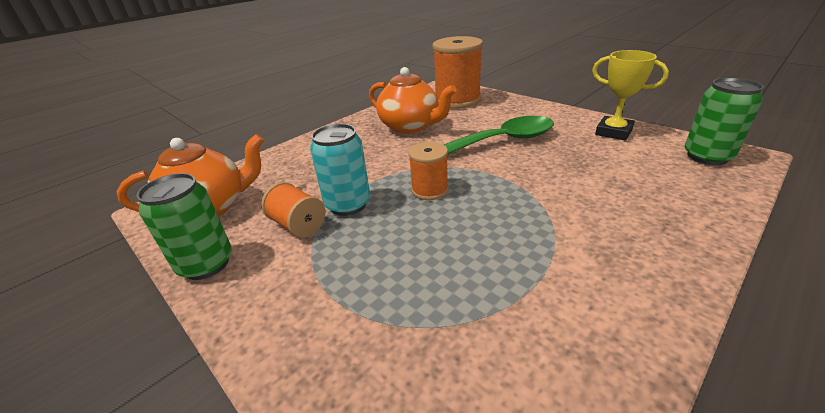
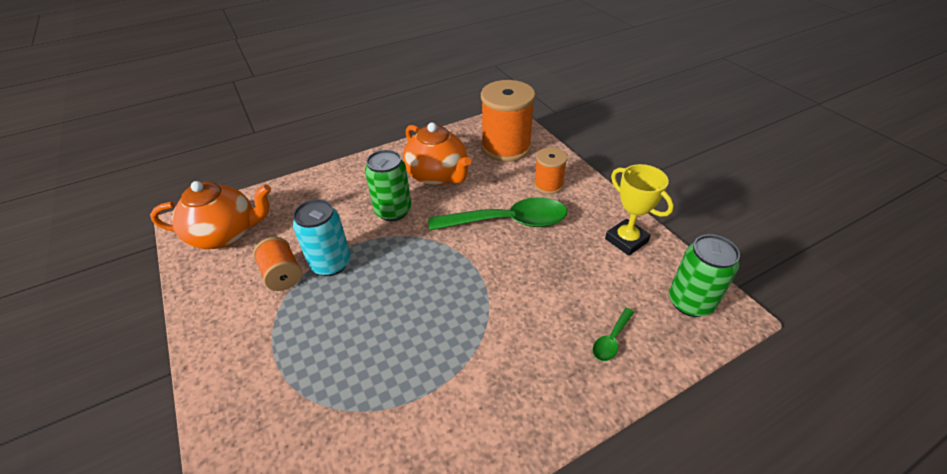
camera: 15 degrees right, 10 degrees up
green can [137,173,232,280] -> green can moved to [365,150,411,221]
orange spool [408,142,449,200] -> orange spool moved to [534,147,567,194]
none -> green spoon [593,308,635,361]

